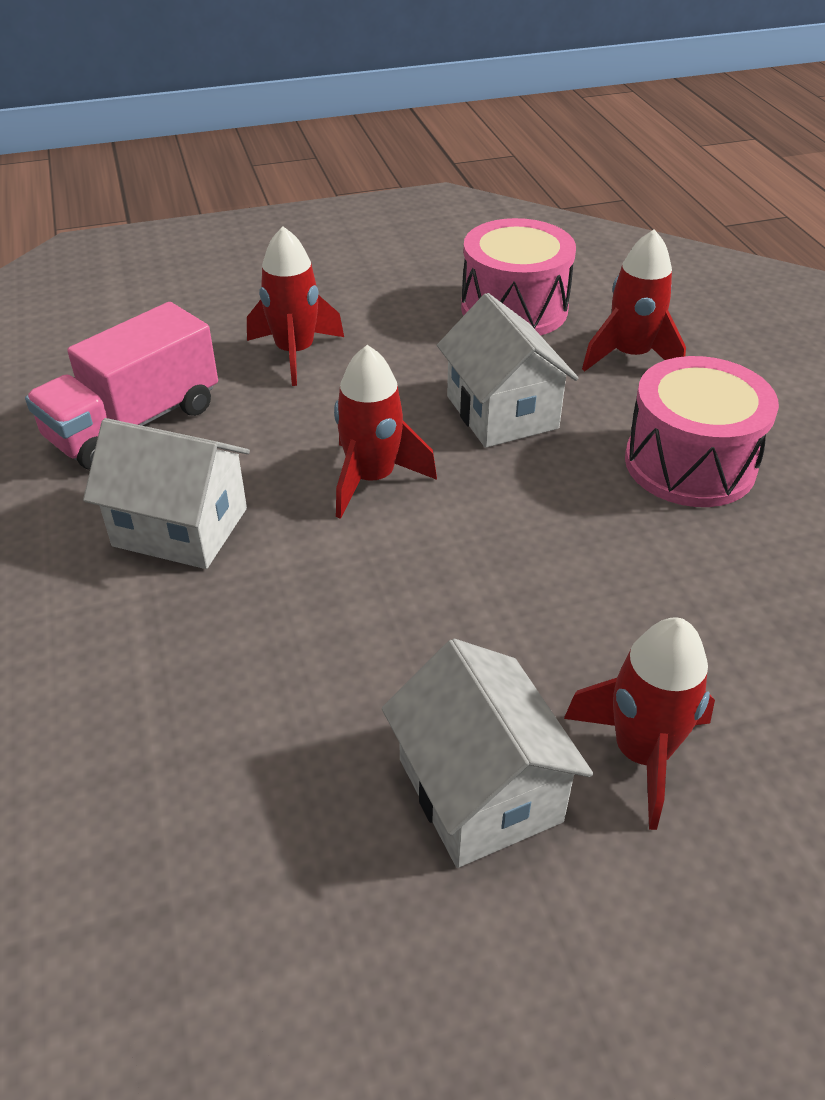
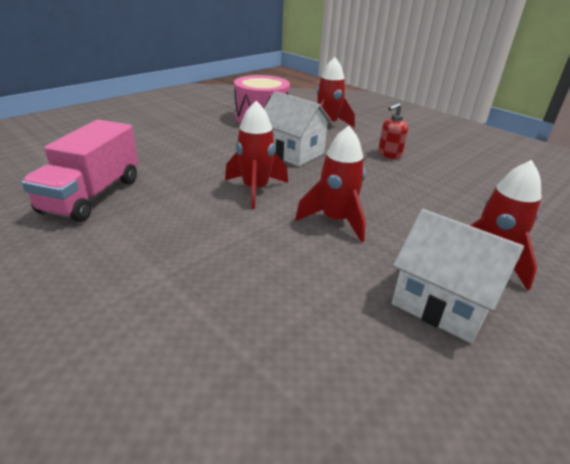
camera: 30 degrees left, 10 degrees down
white house [83,418,250,569] -> none
red rocket [247,226,344,386] -> red rocket moved to [295,126,366,242]
pink drum [625,356,779,507] -> red soap dispenser [378,103,408,159]

